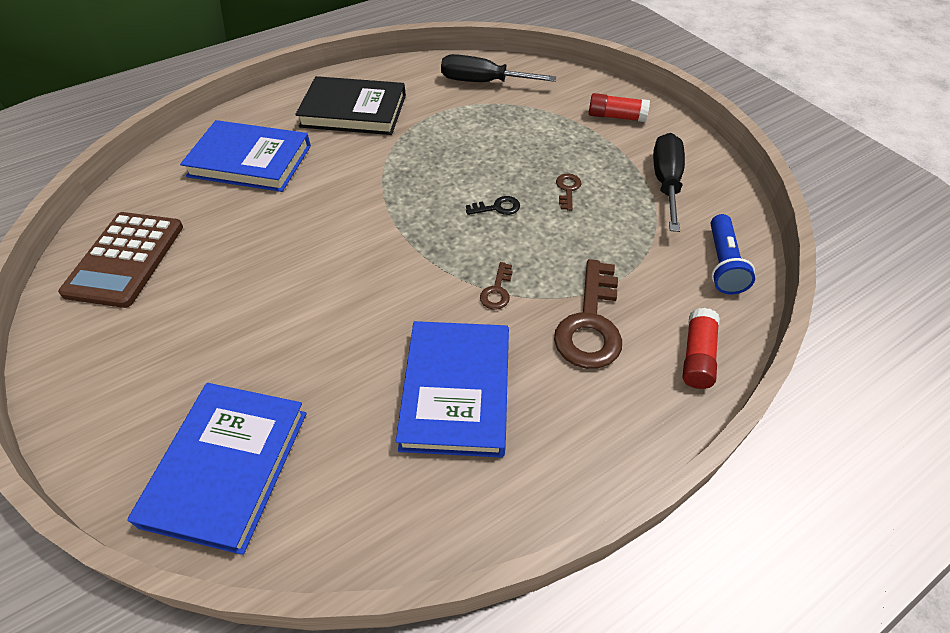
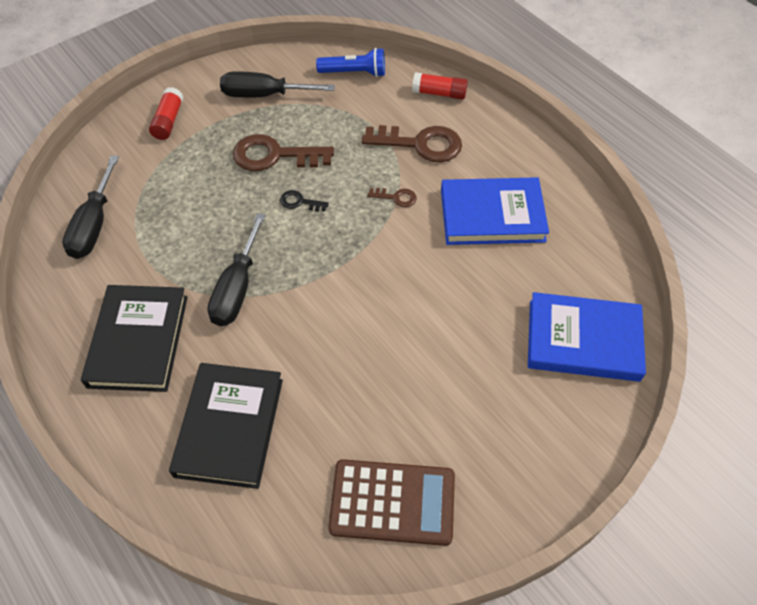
camera: 95 degrees left, 5 degrees up
blue book [180,120,311,192] -> black book [169,363,283,489]
black key [466,196,520,215] -> black key turned 60 degrees counterclockwise [280,190,329,212]
brown key [556,173,581,211] -> brown key [233,134,334,171], size x2.14
none -> black screwdriver [207,213,266,326]

